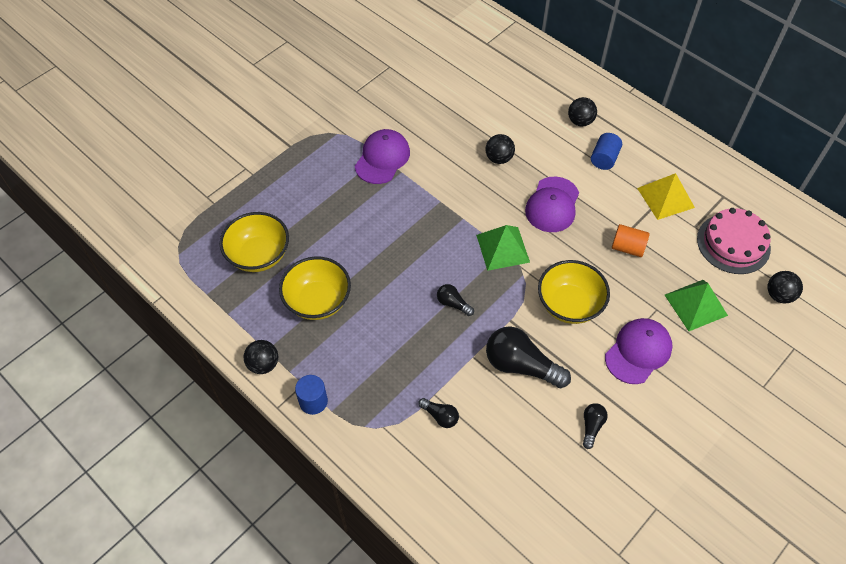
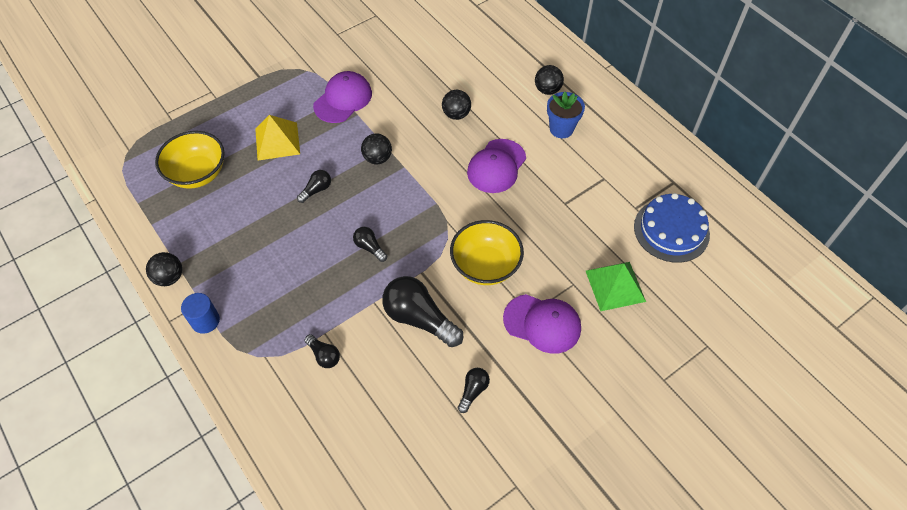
camera: 10 degrees right, 0 degrees up
yellow bowl [279,256,351,320] -> none
green pyramid [476,225,530,271] -> none
blue cylinder [591,133,622,170] -> blue flower pot [547,91,585,138]
purple cap [605,318,673,384] -> purple cap turned 60 degrees clockwise [503,294,581,354]
orange cylinder [612,224,650,257] -> none
yellow pyramid [637,173,695,220] -> yellow pyramid moved to [255,115,300,160]
pink cake [697,208,771,274] -> blue cake [634,193,710,263]
black ball [767,271,803,303] -> black ball moved to [361,133,392,164]
none -> black light bulb [297,170,331,203]

